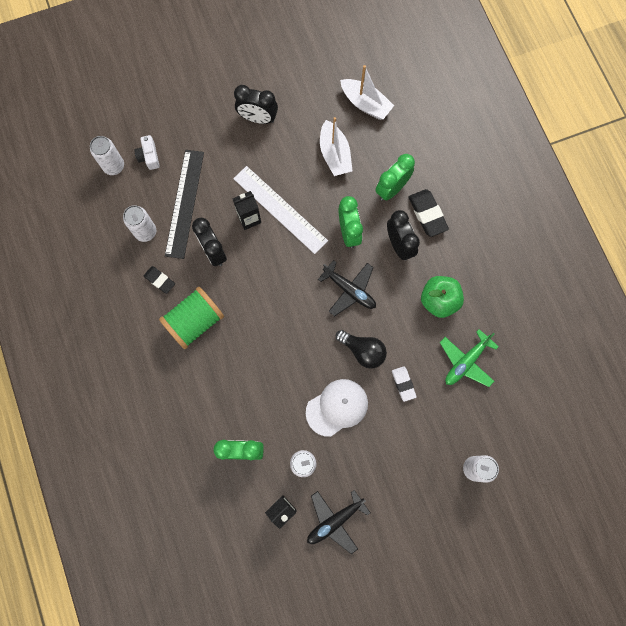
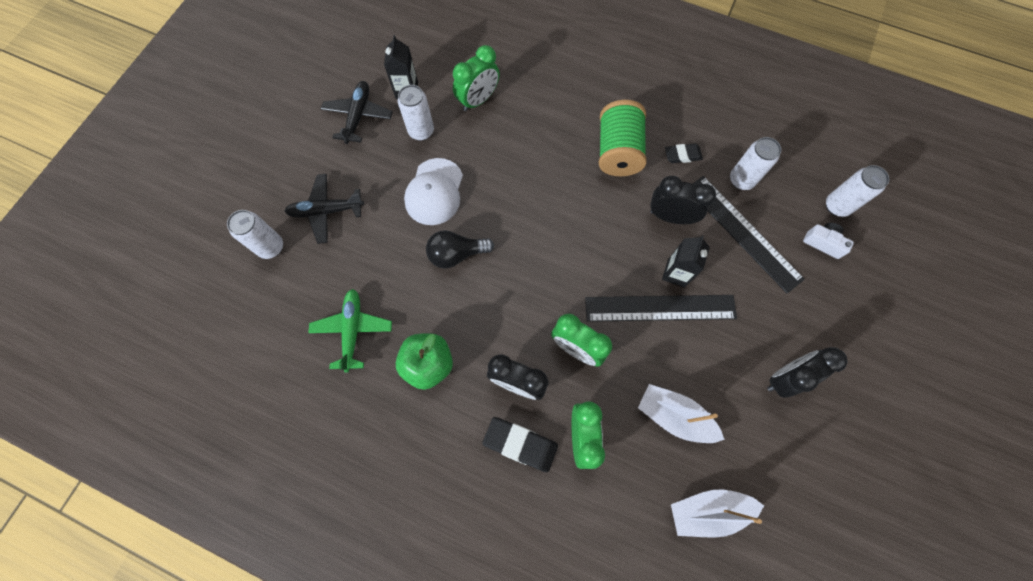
camera: 135 degrees right, 5 degrees down
white ruler [233,166,328,254] -> black ruler [585,295,737,322]
black plane [318,260,376,316] -> black plane moved to [284,174,364,244]
white eraser [392,366,417,402] -> none

